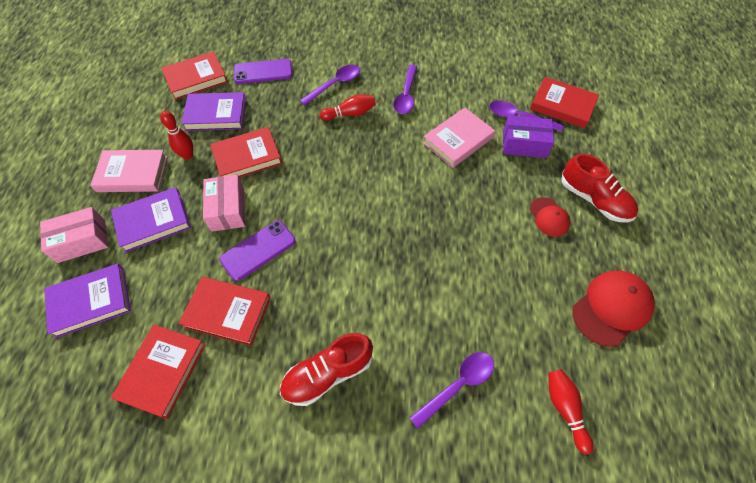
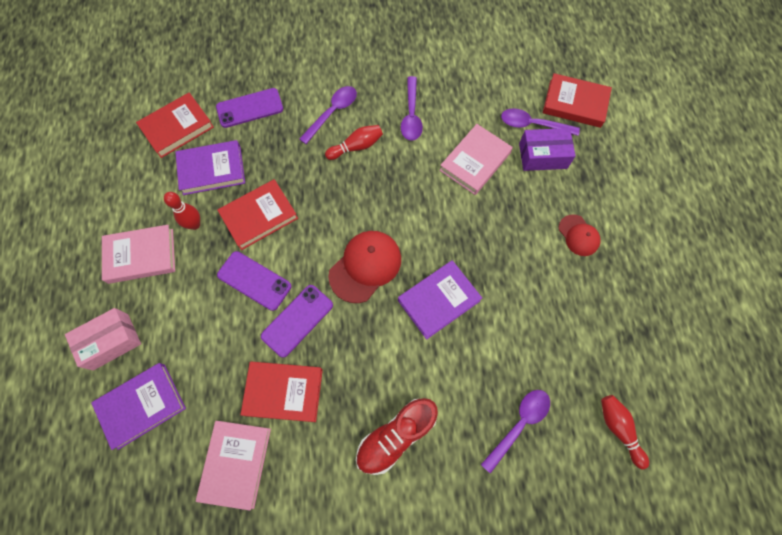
camera: 10 degrees left, 10 degrees up
purple book [111,187,191,253] -> purple book moved to [398,260,482,340]
red book [111,325,206,419] -> pink book [196,421,271,511]
pink box [203,175,245,232] -> purple phone [217,251,291,311]
red shoe [561,153,638,223] -> none
red cap [572,271,655,347] -> red cap moved to [328,231,401,303]

